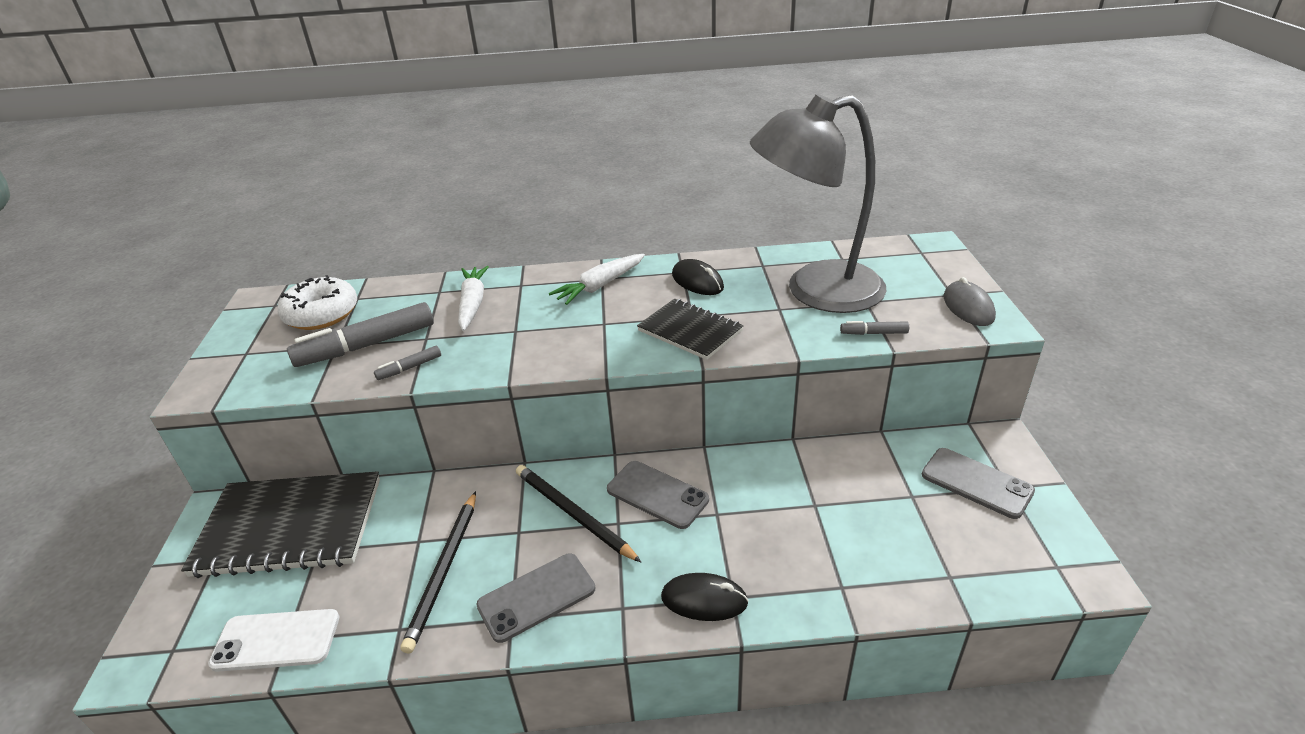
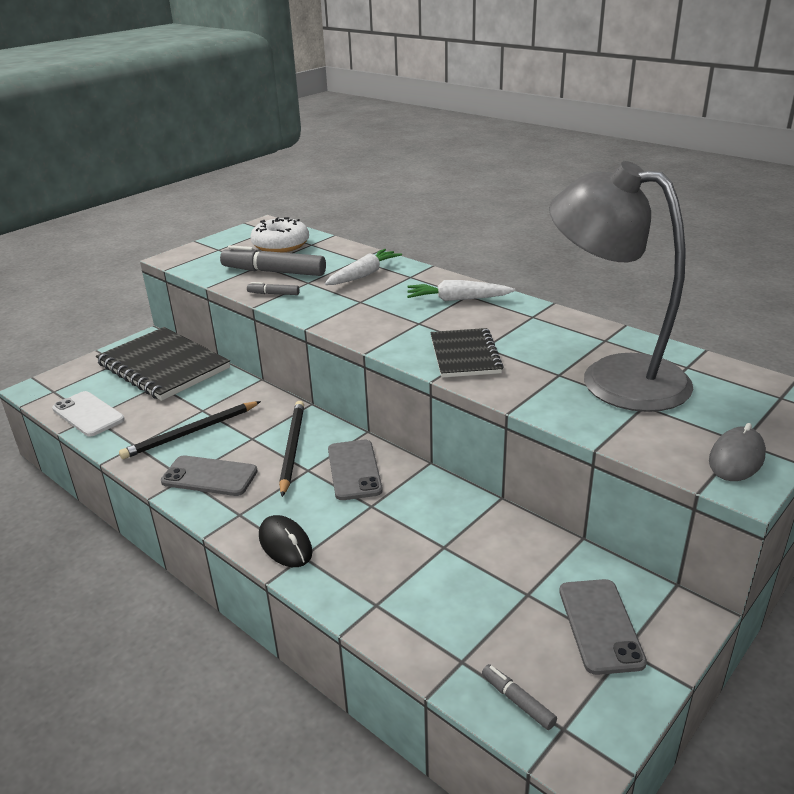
camera: 45 degrees right, 5 degrees down
black mouse [672,259,724,295] -> none
grey marker [840,321,909,335] -> grey marker moved to [482,664,557,730]

